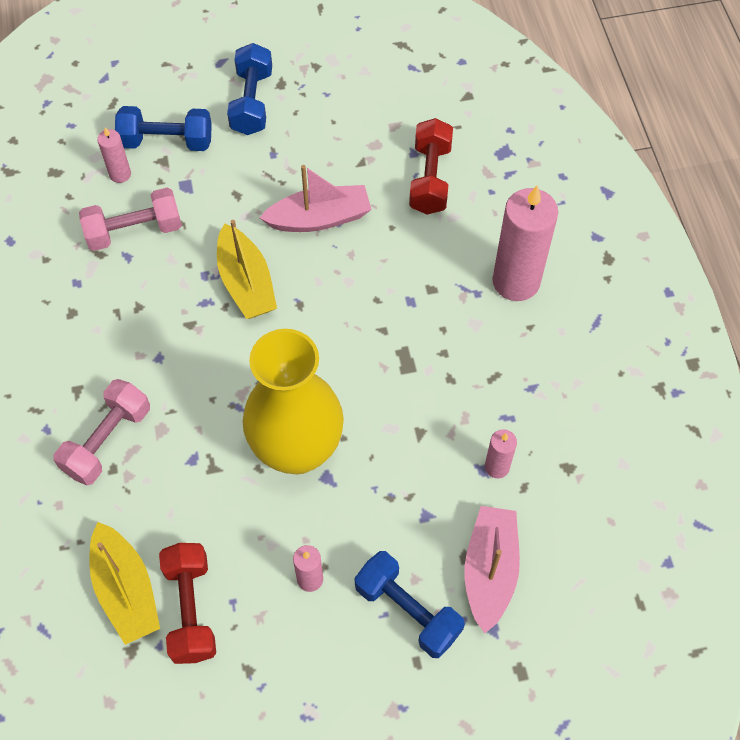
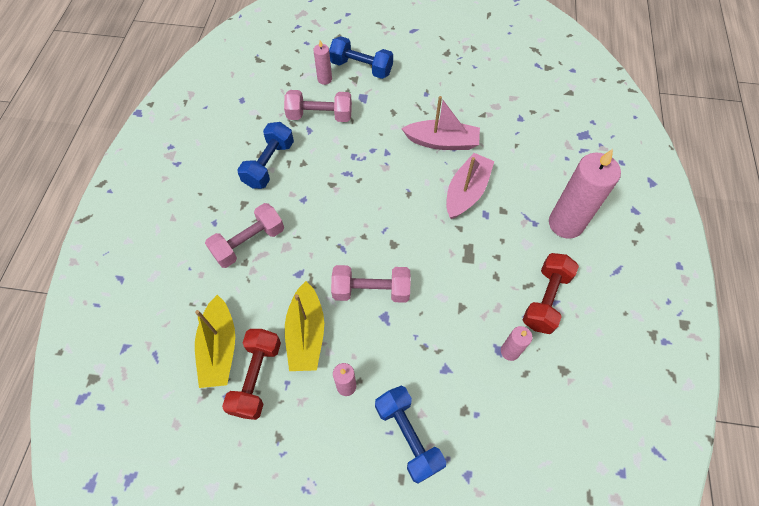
camera: 20 degrees right, 0 degrees up
yellow boat [217,220,277,319] -> yellow boat moved to [285,281,324,371]
blue dumbbell [227,43,272,135] -> blue dumbbell moved to [237,122,294,189]
yellow vase [243,329,344,474] -> pink dumbbell [331,265,411,303]
red dumbbell [409,118,453,214] -> red dumbbell moved to [523,253,579,334]
pink boat [465,506,520,633] -> pink boat moved to [446,153,494,219]

